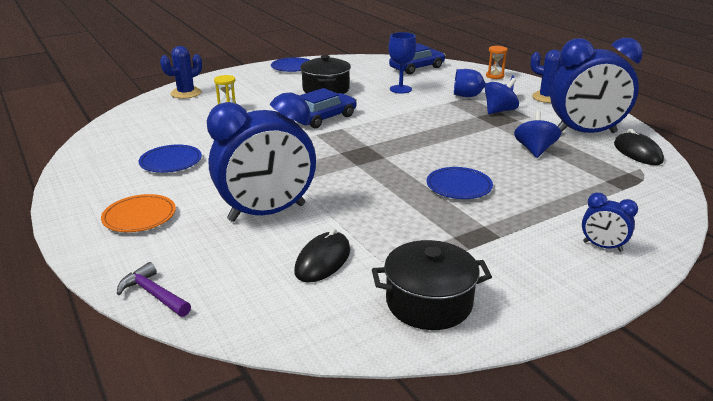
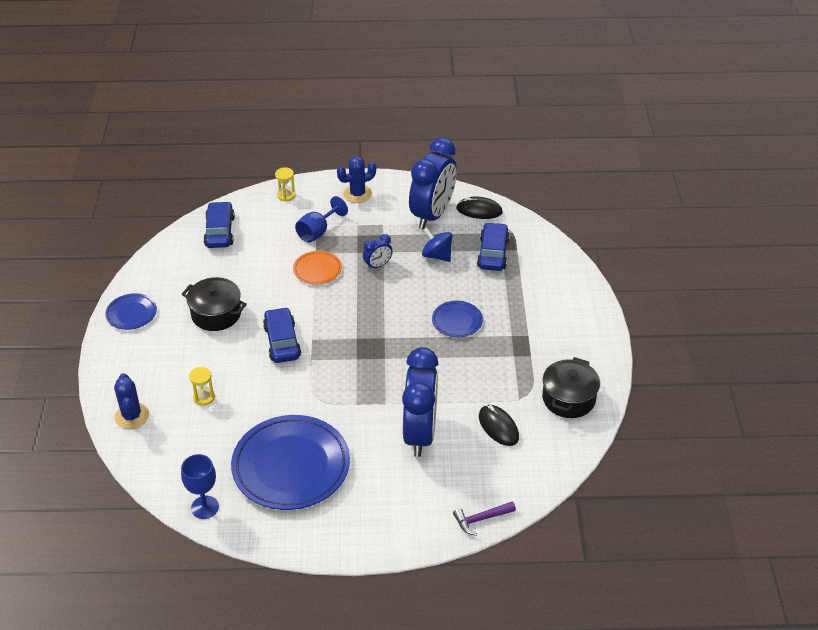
camera: 60 degrees left, 15 degrees up
orange plate [101,194,176,232] -> orange plate moved to [293,251,342,285]
blue plate [139,145,202,173] -> blue plate [231,415,350,510], size x2.08
blue goblet [389,32,416,93] -> blue goblet moved to [181,454,219,519]
blue spinning top [485,78,519,114] -> none
orange hourglass [486,46,508,79] -> yellow hourglass [275,167,296,202]
blue clock [582,193,638,252] -> blue clock moved to [363,234,393,270]
none -> blue car [477,222,510,271]

